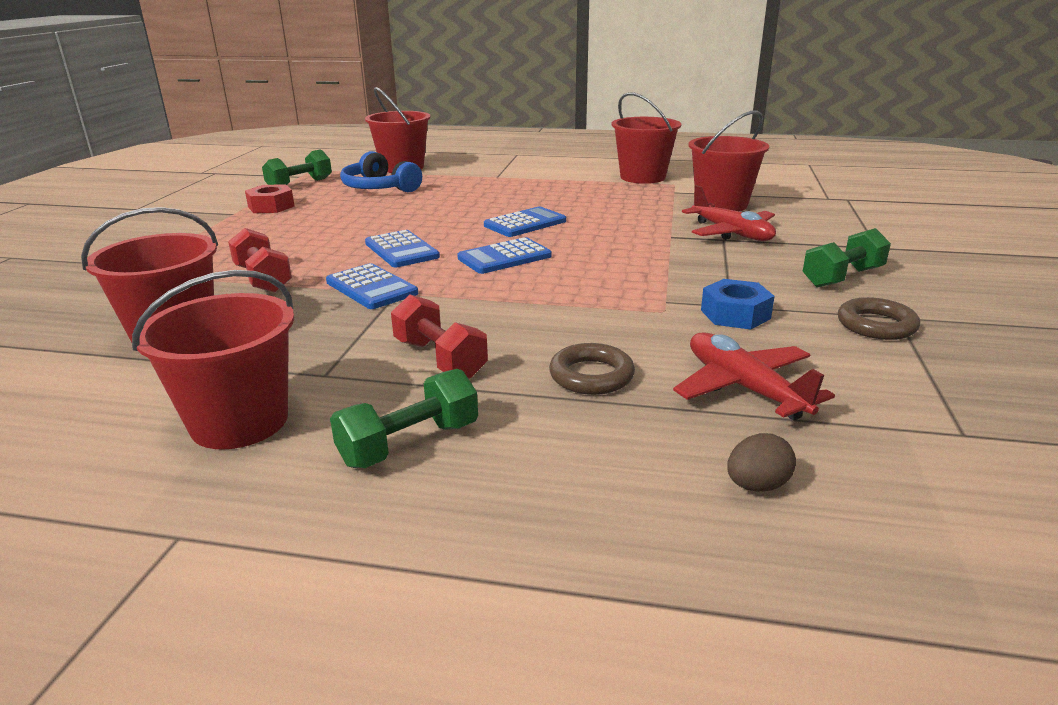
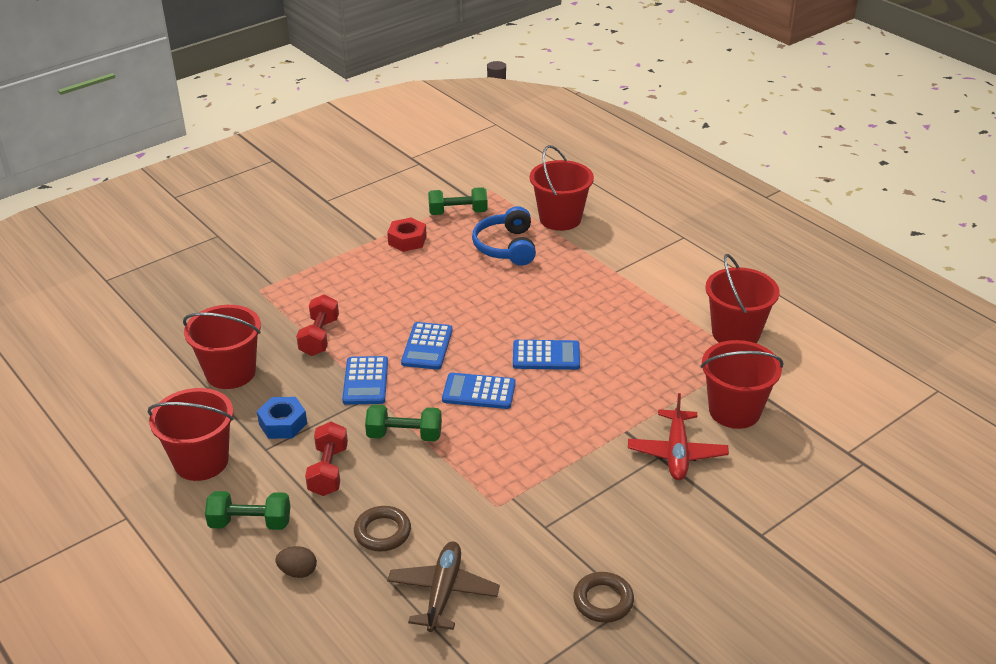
camera: 40 degrees right, 10 degrees up
red plane [673,332,835,420] -> brown plane [387,541,500,632]
blue nut [701,279,775,330] -> blue nut moved to [257,397,307,439]
brown egg [727,433,796,492] -> brown egg moved to [275,546,317,578]
green dumbbell [803,228,891,288] -> green dumbbell moved to [365,405,442,442]

